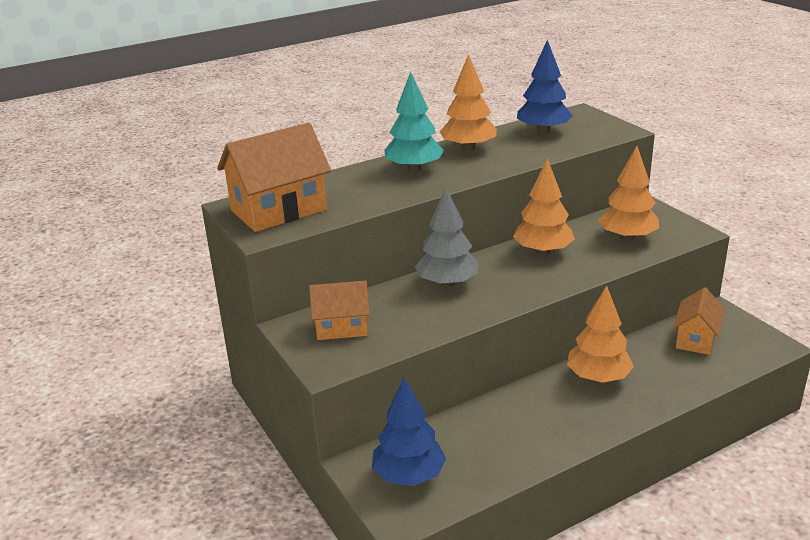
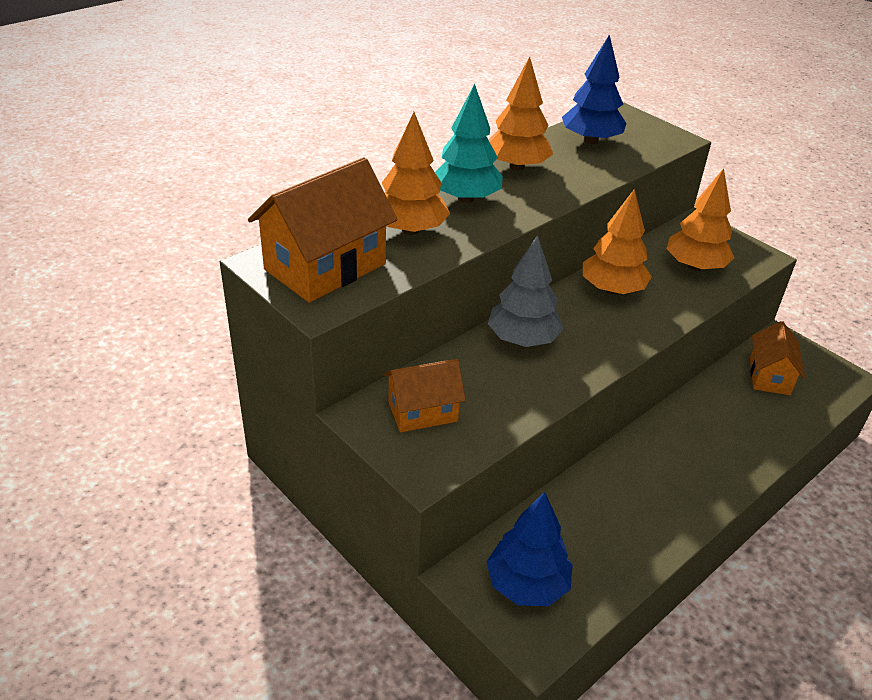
camera: 15 degrees left, 10 degrees up
orange tree [567,285,634,383] -> orange tree moved to [382,112,450,235]

